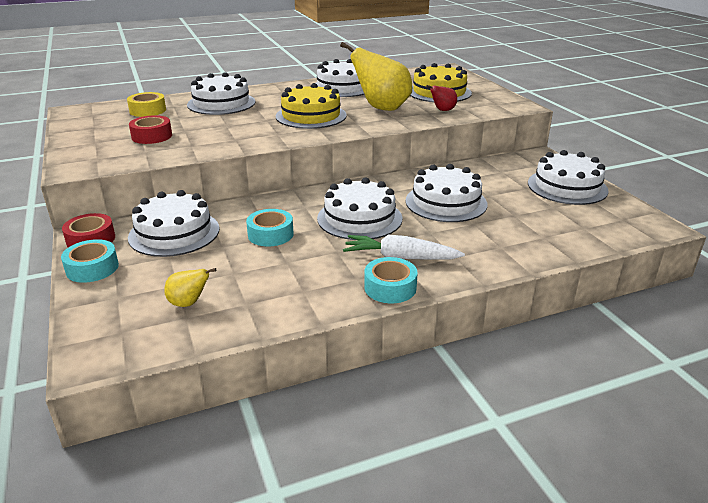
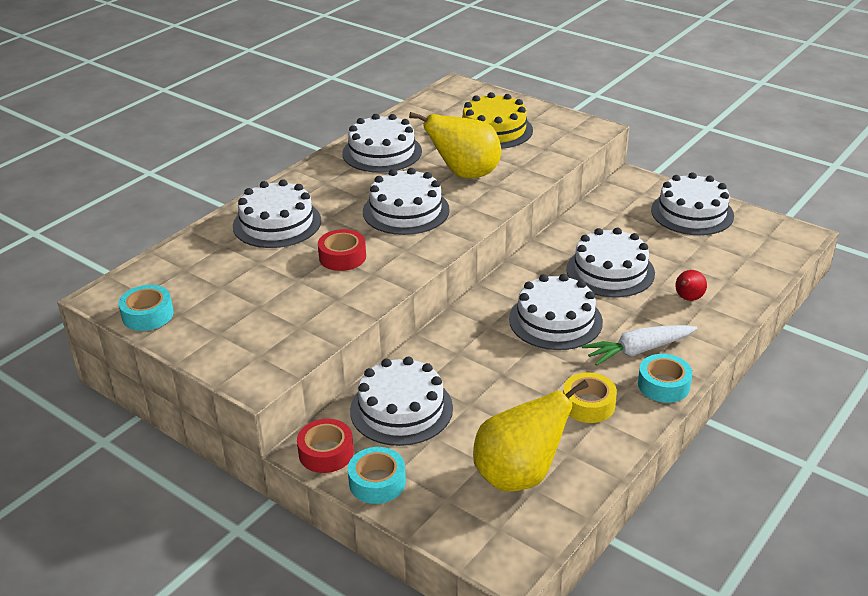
camera: 30 degrees left, 5 degrees up
yellow tape [127,92,166,117] -> yellow tape moved to [563,372,617,423]
red tape [129,115,172,144] -> red tape moved to [318,229,366,271]
yellow pear [164,268,217,307] -> yellow pear [473,380,589,492], size x2.13
turquoise tape [246,209,294,247] -> turquoise tape moved to [118,285,174,331]
yellow cake [276,83,347,129] -> white cake [363,168,450,235]
red pear [426,85,457,111] -> red pear moved to [675,270,707,301]

